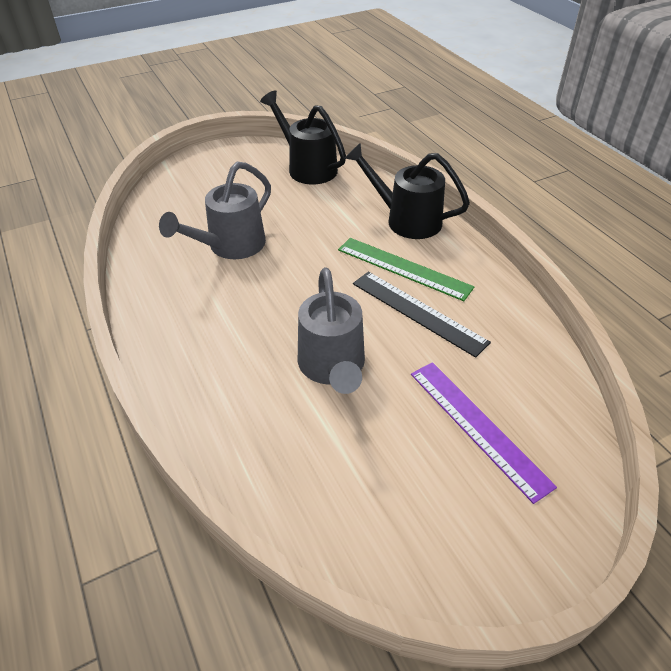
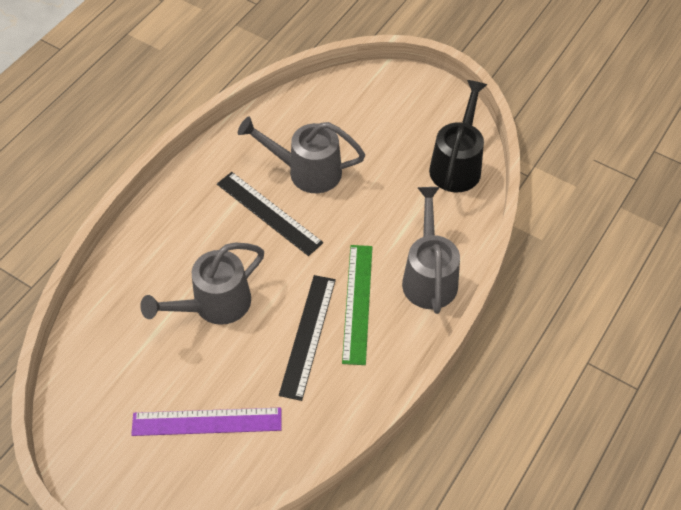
camera: 60 degrees right, 10 degrees up
black watering can [345,143,470,239] -> grey watering can [402,187,460,314]
purple ruler [411,362,557,504] -> purple ruler turned 60 degrees clockwise [131,407,282,436]
none -> black ruler [217,172,323,256]

